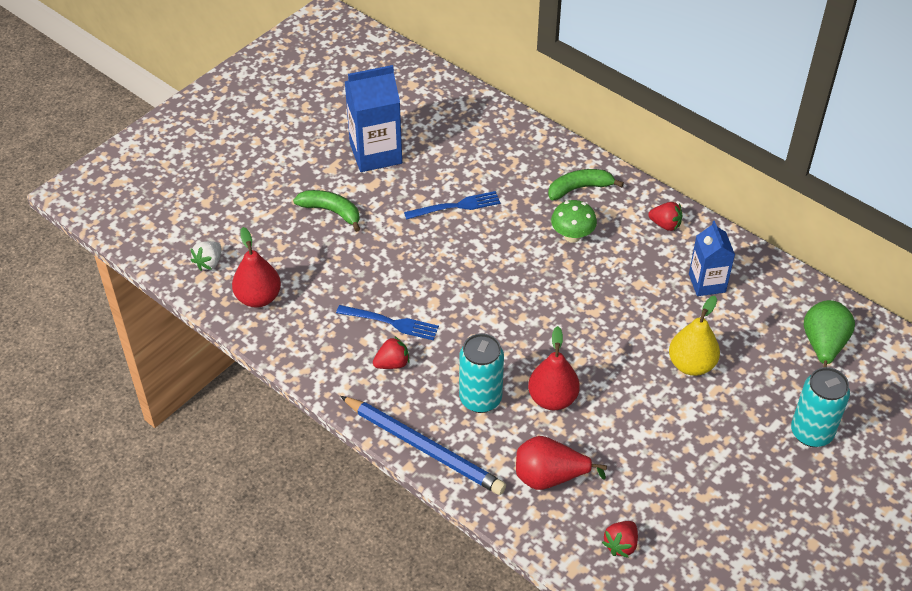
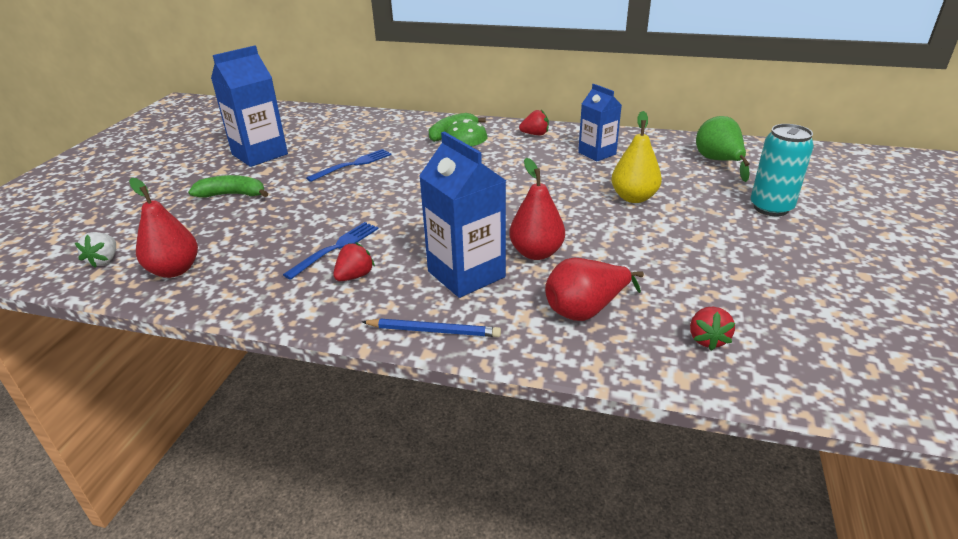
camera: 25 degrees left, 15 degrees down
blue fork [336,305,439,340] -> blue fork turned 45 degrees counterclockwise [283,222,379,280]
blue pencil [340,396,506,495] -> blue pencil [362,319,501,337], size x0.58
turquoise can [459,333,504,413] -> blue carton [419,131,506,298]

